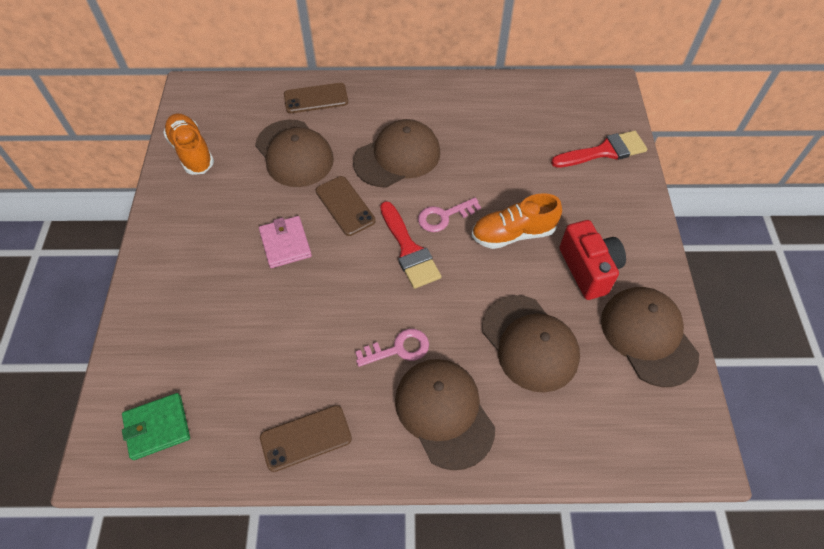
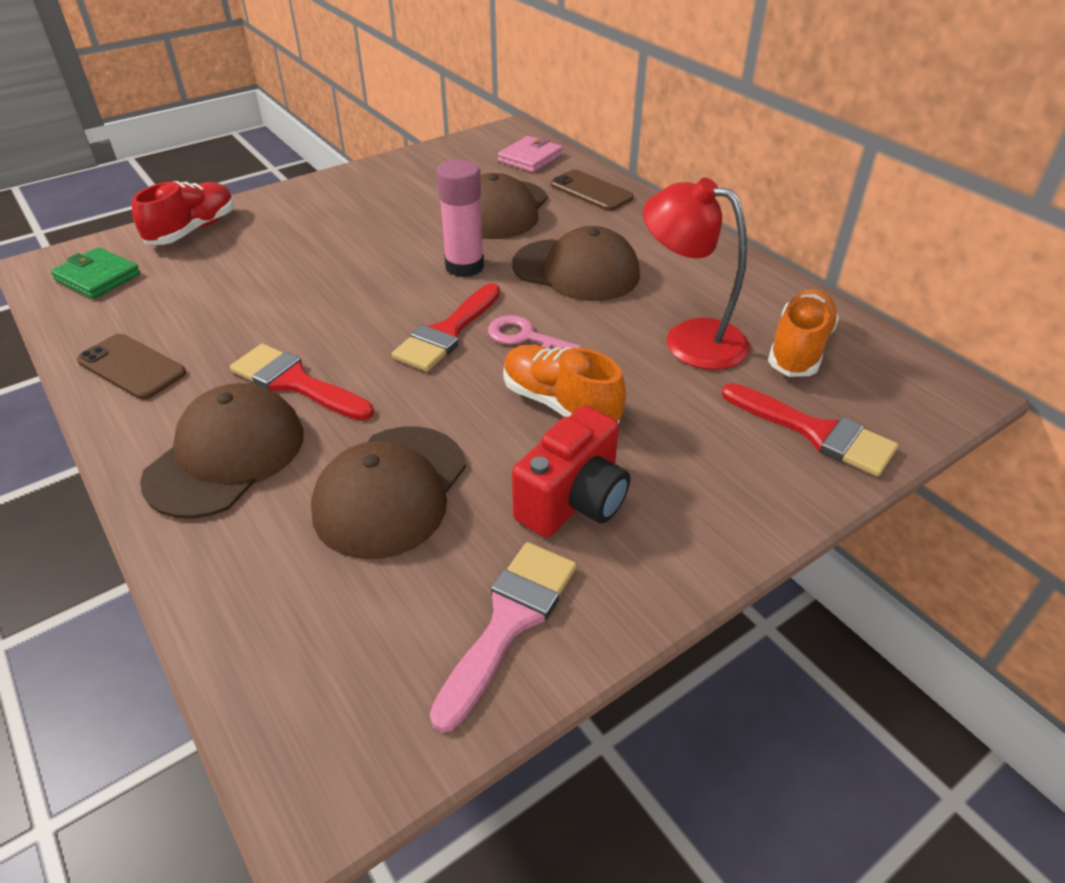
camera: 55 degrees right, 15 degrees down
orange shoe [163,113,214,175] -> orange shoe moved to [768,289,839,377]
pink wallet [259,216,312,268] -> pink wallet moved to [498,136,563,172]
brown phone [316,176,376,236] -> pink glue stick [437,160,484,277]
pink key [355,329,429,367] -> red brush [230,344,374,421]
brown cap [601,287,699,387] -> pink brush [430,542,577,733]
none -> red shoe [132,181,234,245]
none -> red lamp [643,178,750,370]

